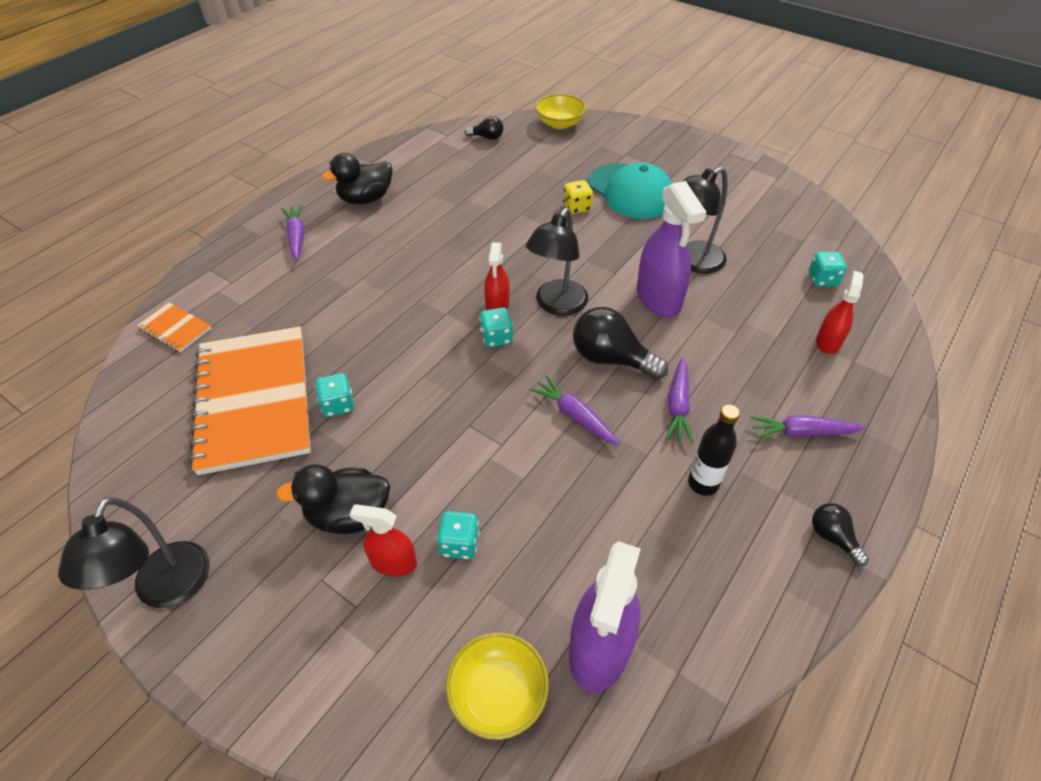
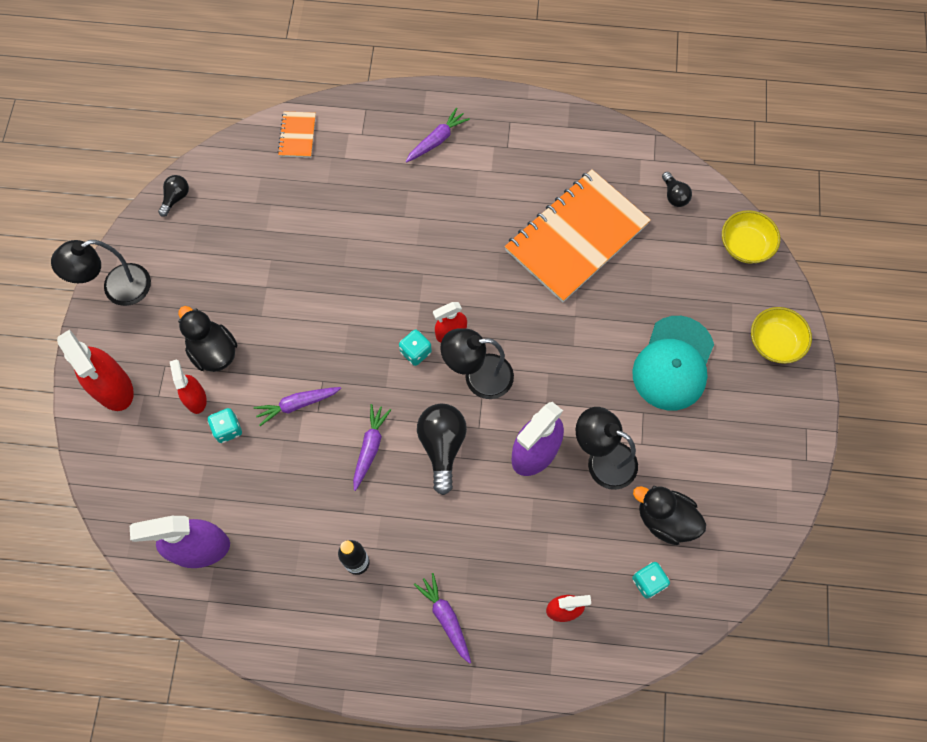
camera: 60 degrees right, 20 degrees up
orange notebook [189,327,311,475] -> orange notebook moved to [505,169,651,302]
turquoise dice [315,373,354,417] -> none
black duck [321,153,393,204] -> black duck moved to [633,486,706,545]
yellow bowl [445,632,549,740] -> yellow bowl moved to [751,307,812,364]
yellow dice [563,180,593,214] -> none
purple carrot [665,357,693,443] -> purple carrot moved to [253,387,341,426]
black light bulb [812,503,869,566] -> black light bulb moved to [158,175,189,217]
none -> red spray bottle [57,329,134,411]

